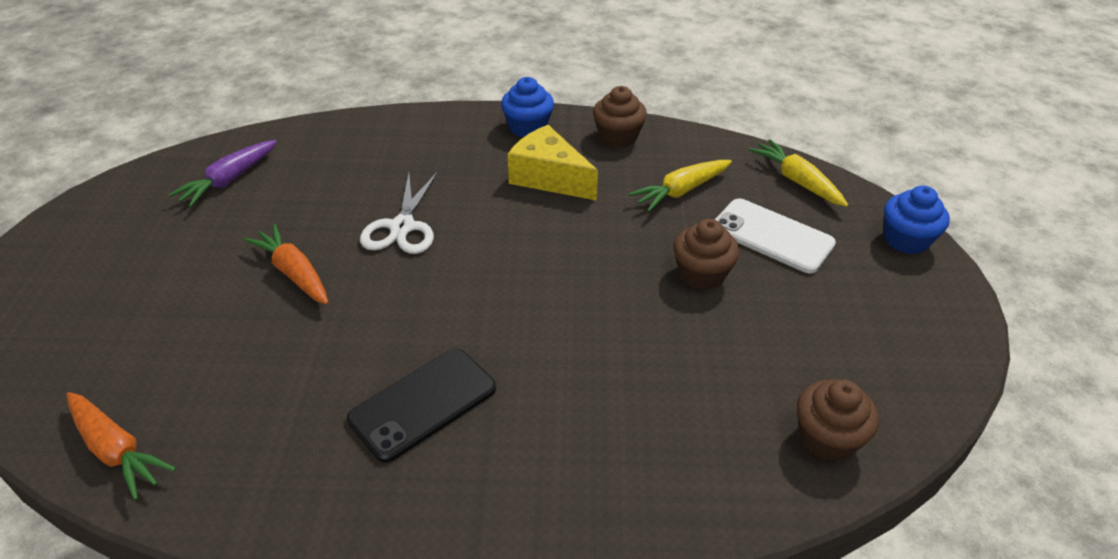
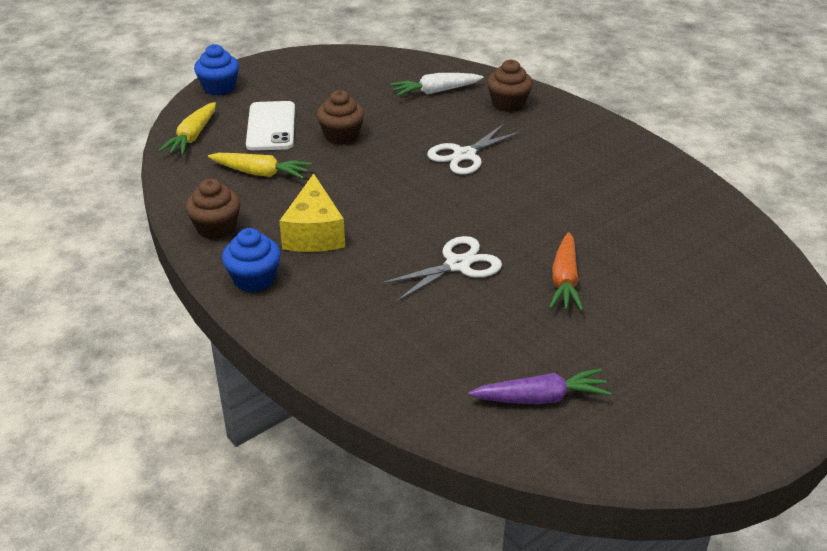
camera: 130 degrees left, 5 degrees down
orange carrot [67,392,176,500] -> none
black phone [347,348,496,463] -> none
brown cupcake [797,379,879,461] -> brown cupcake moved to [487,60,533,112]
none -> white carrot [390,73,483,96]
none -> white scissors [427,124,523,175]

